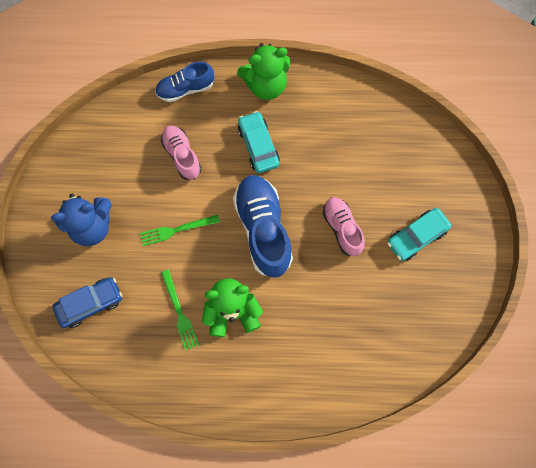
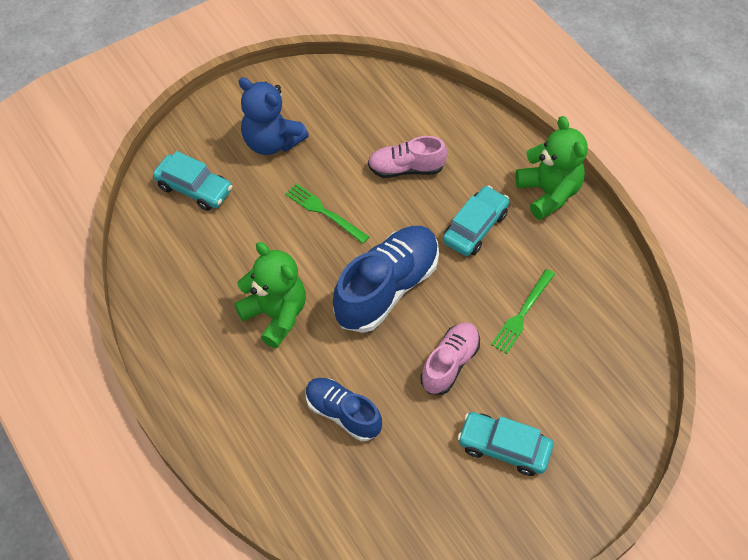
camera: 55 degrees right, 15 degrees down
blue car [52,277,122,328] -> turquoise car [153,151,233,211]
blue shoe [155,61,214,102] -> blue shoe moved to [306,378,382,441]
pink shoe [161,125,202,180] -> pink shoe turned 120 degrees counterclockwise [368,136,447,178]
green fork [161,269,199,350] -> green fork moved to [491,269,555,354]
green teddy bear [237,43,290,100] -> green teddy bear turned 150 degrees counterclockwise [515,116,588,220]

